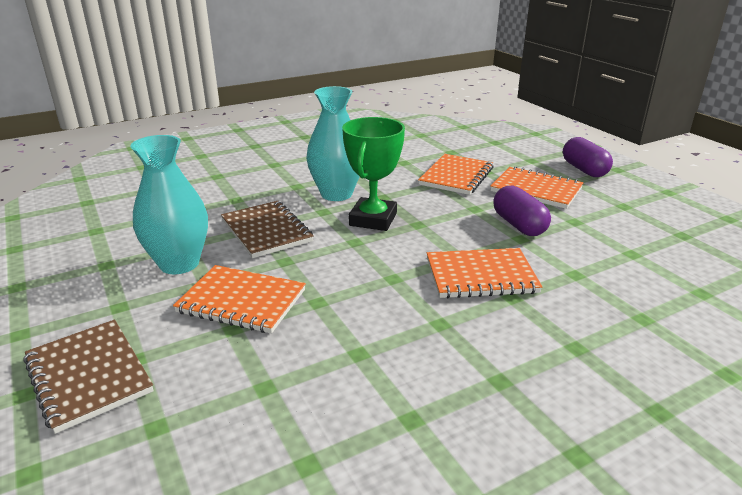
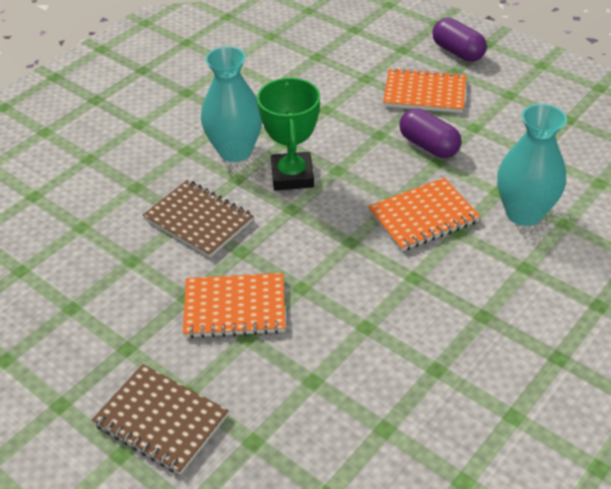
camera: 20 degrees left, 15 degrees up
turquoise vase [130,135,208,274] -> turquoise vase moved to [497,104,567,226]
orange notebook [418,154,494,195] -> none

